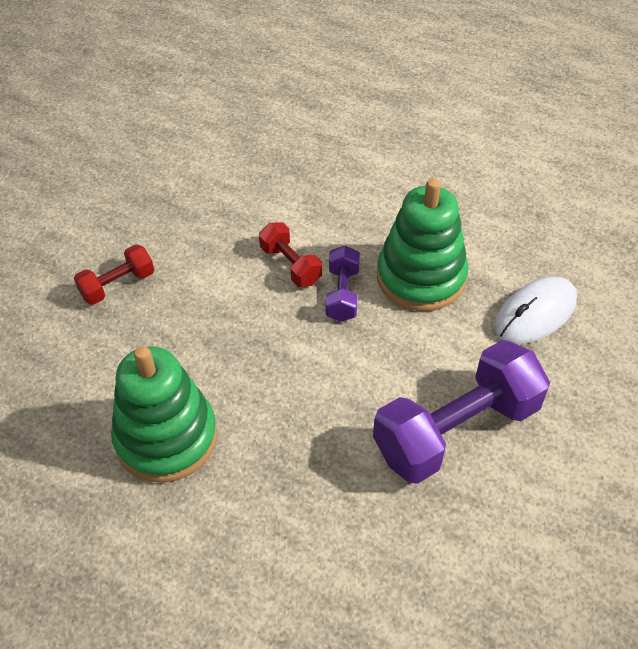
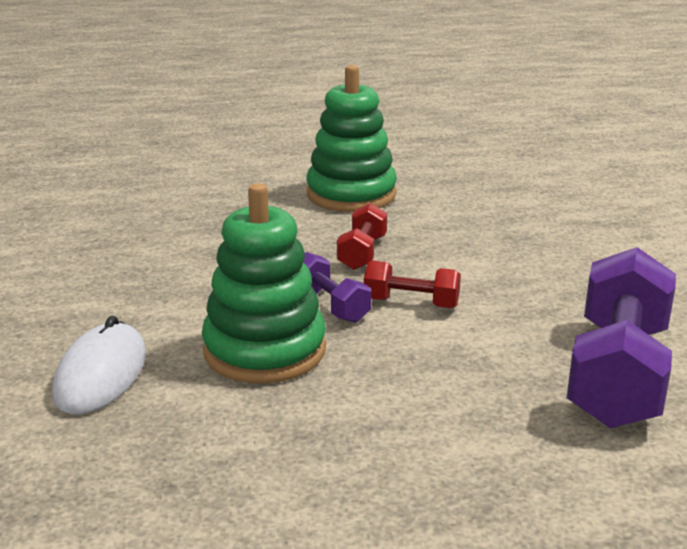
camera: 140 degrees right, 25 degrees down
red dumbbell [74,244,154,305] -> red dumbbell moved to [337,203,387,270]
purple dumbbell [373,340,550,484] -> purple dumbbell moved to [567,247,676,429]

